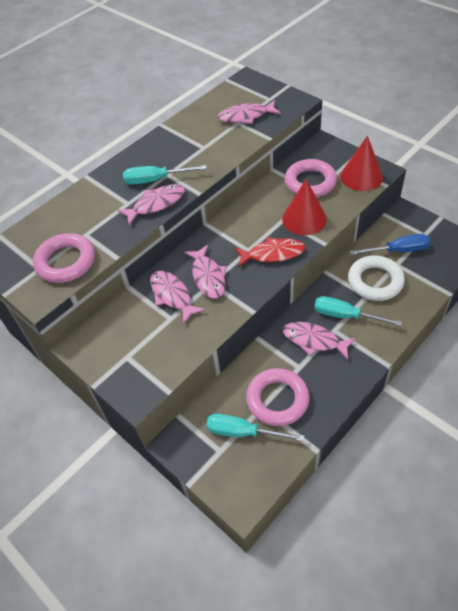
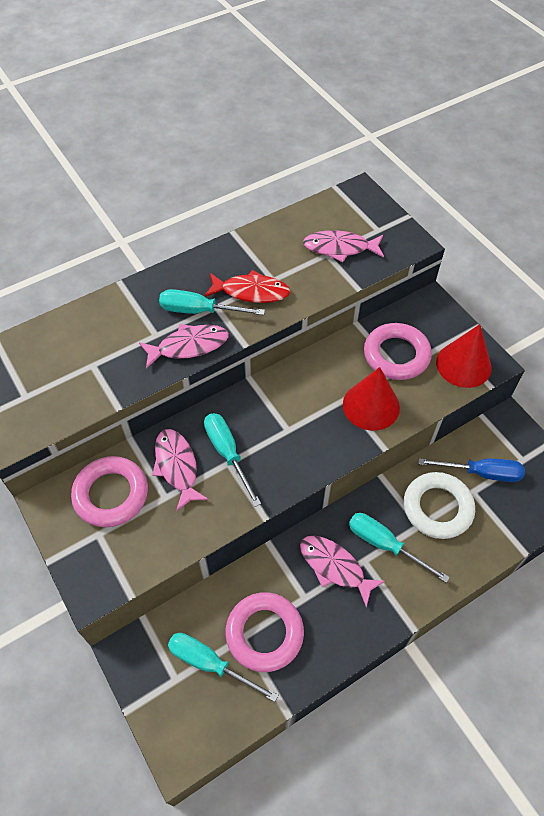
camera: 10 degrees right, 5 degrees up
pink ring [33,233,95,283] -> pink ring moved to [71,456,148,527]
pink fish [184,245,227,299] -> turquoise screwdriver [204,413,261,507]
red fish [235,237,305,267] -> red fish moved to [205,270,290,303]

